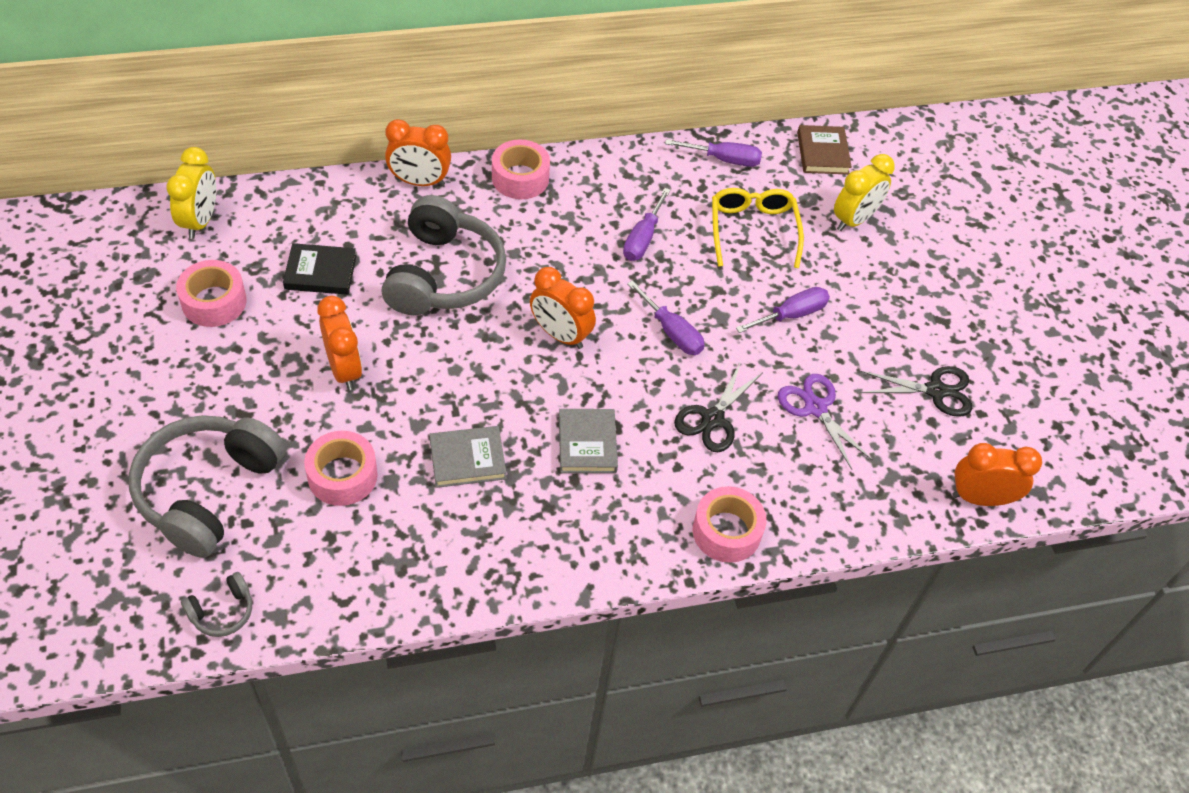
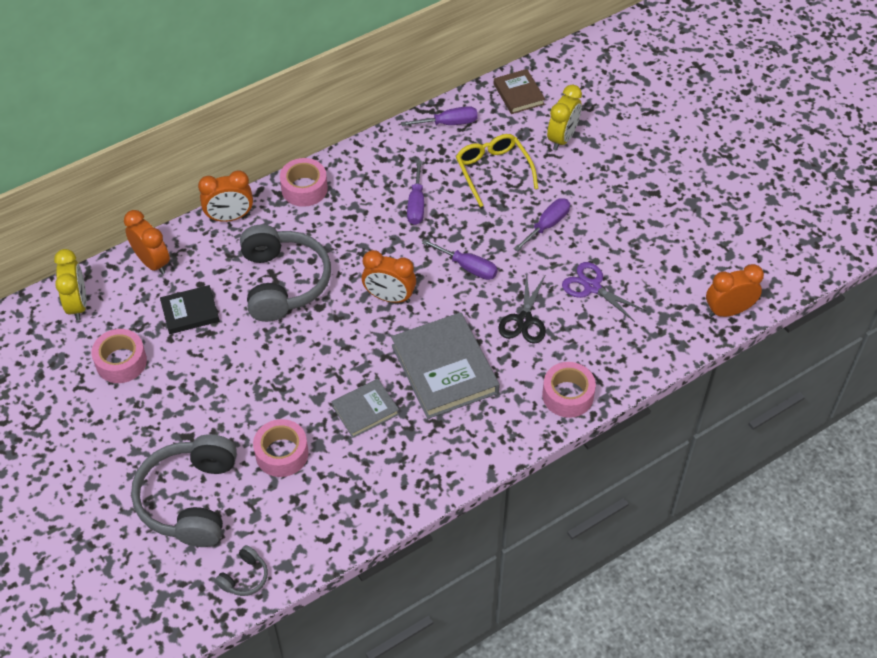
camera: 15 degrees left, 0 degrees up
orange clock [317,296,362,390] -> orange clock moved to [124,210,170,275]
grey book [559,409,618,473] -> grey book [391,312,500,419], size x1.81
black scissors [861,366,972,417] -> none

